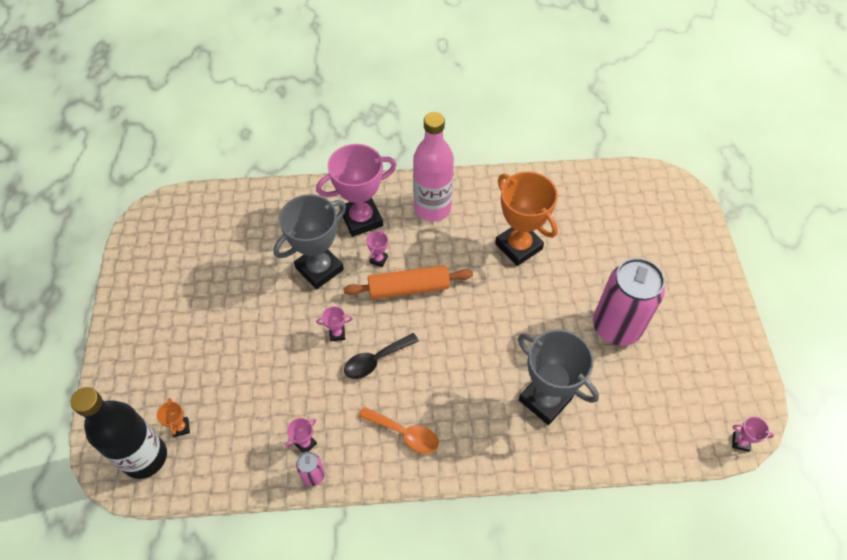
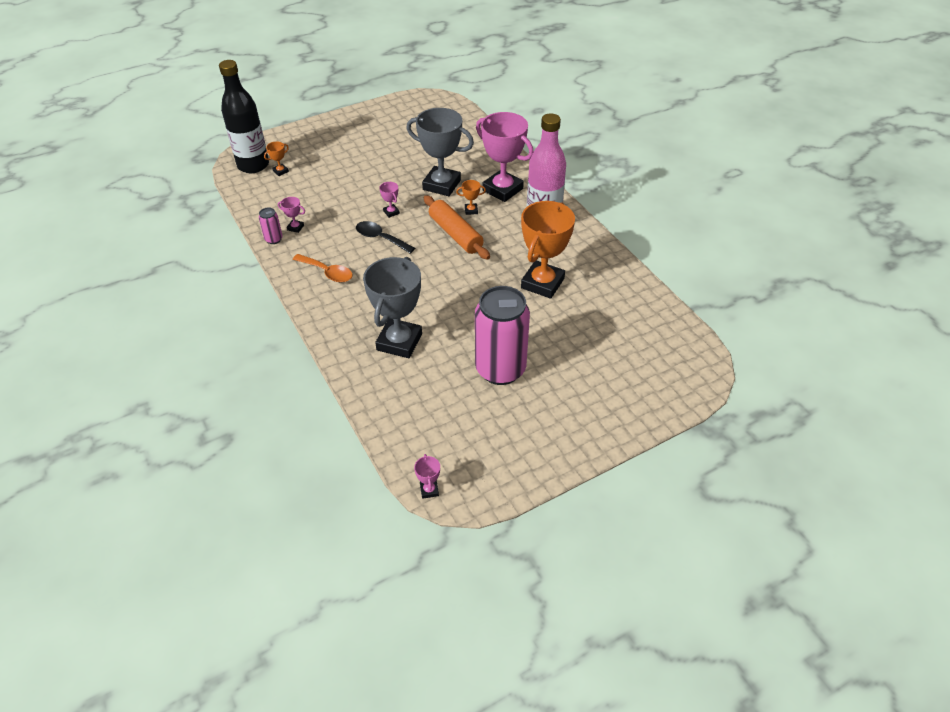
camera: 65 degrees right, 10 degrees down
orange spoon [359,407,439,454] -> orange spoon turned 60 degrees counterclockwise [293,254,353,282]
pink trophy [366,230,388,267] -> orange trophy [456,180,486,215]

